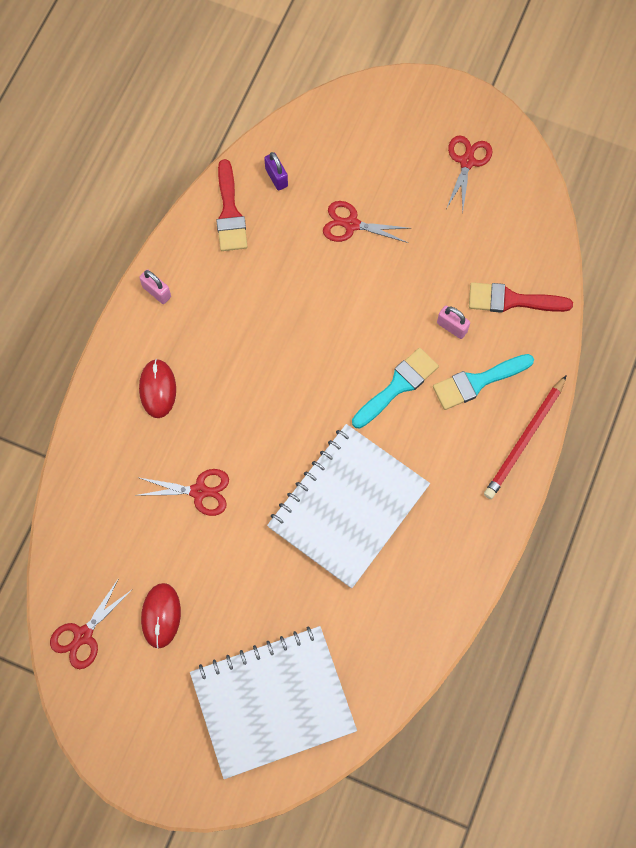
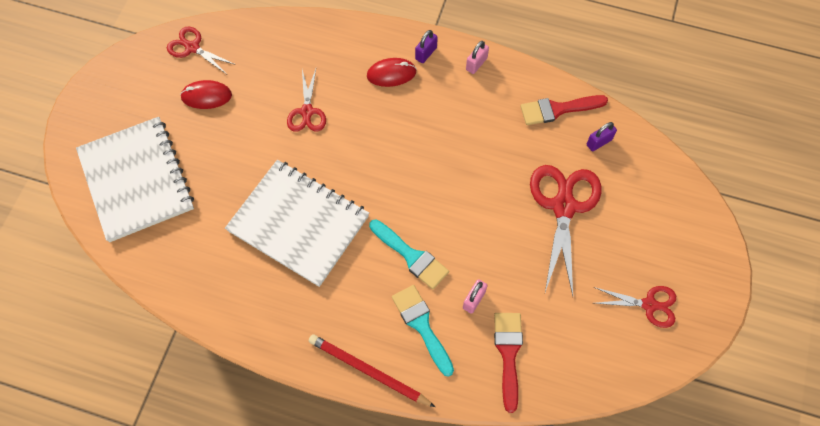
camera: 85 degrees right, 5 degrees down
red scissors [323,201,410,243] -> red scissors [530,165,601,296], size x1.75
none -> purple padlock [415,30,438,63]

